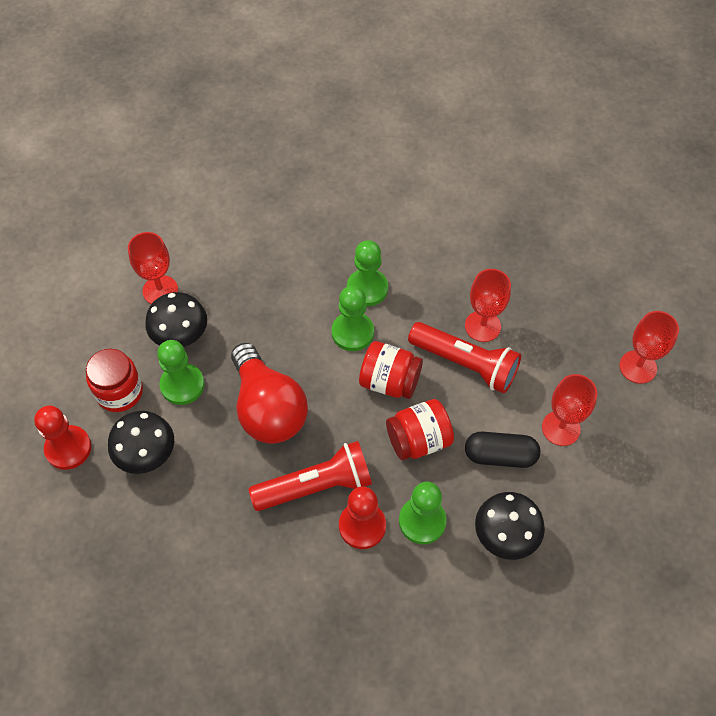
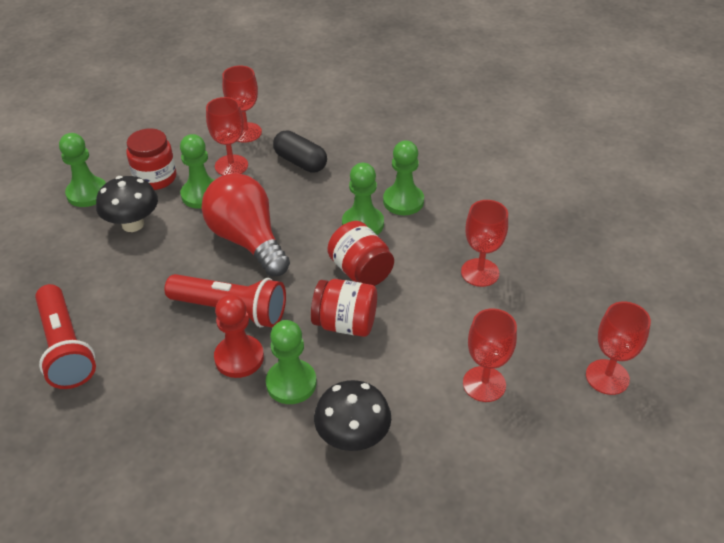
camera: 35 degrees right, 15 degrees down
red pawn [34,406,92,470] -> green pawn [59,133,106,207]
black mushroom [145,292,207,347] -> red goblet [206,97,248,176]
red light bulb [231,343,308,444] -> red light bulb turned 135 degrees clockwise [201,173,290,276]
red flashlight [408,322,521,393] -> red flashlight moved to [35,284,96,389]
black capsule [465,432,540,468] -> black capsule moved to [273,130,327,173]

